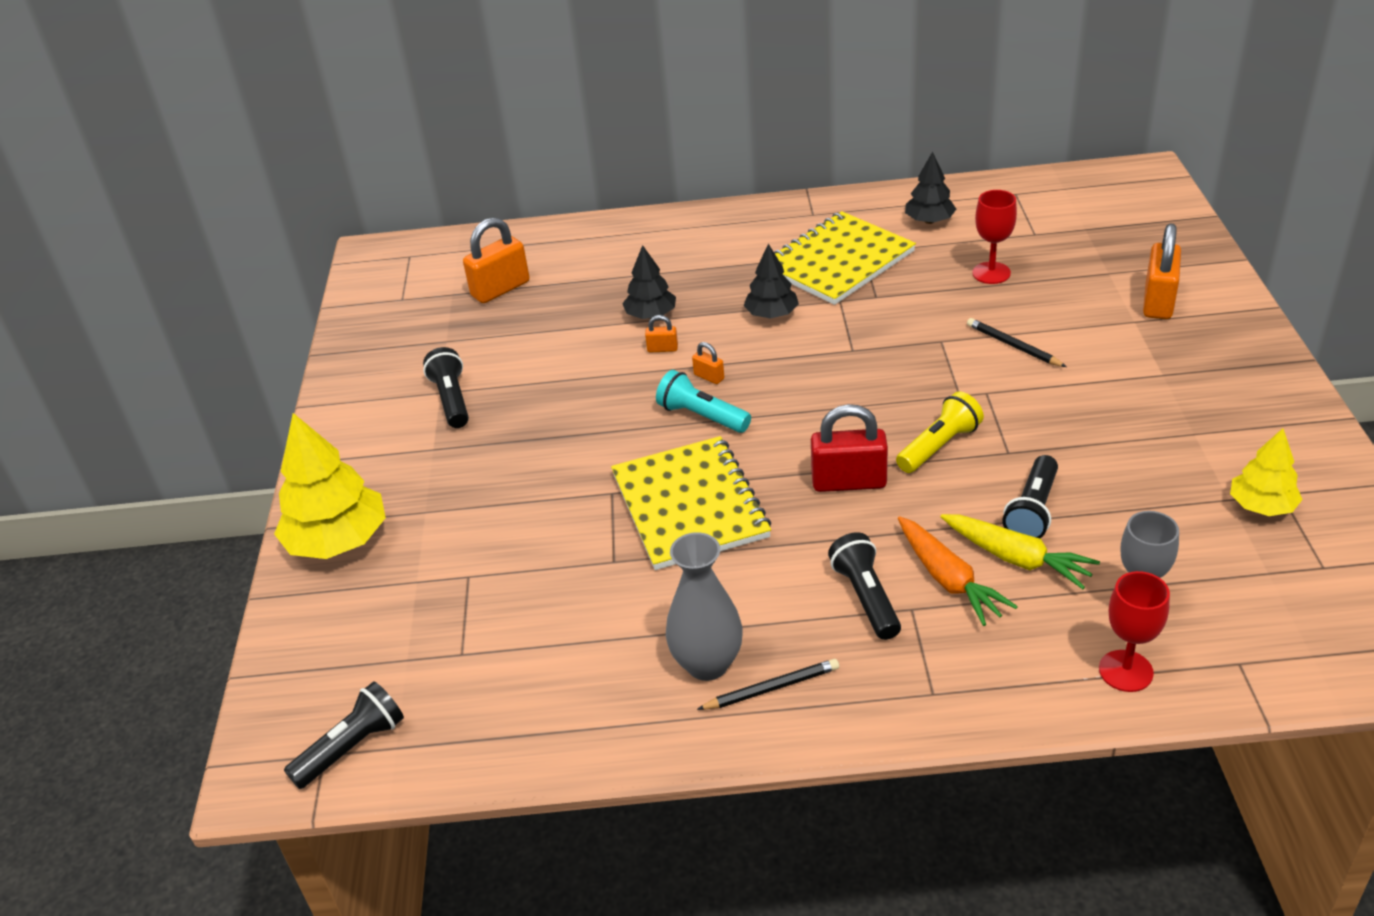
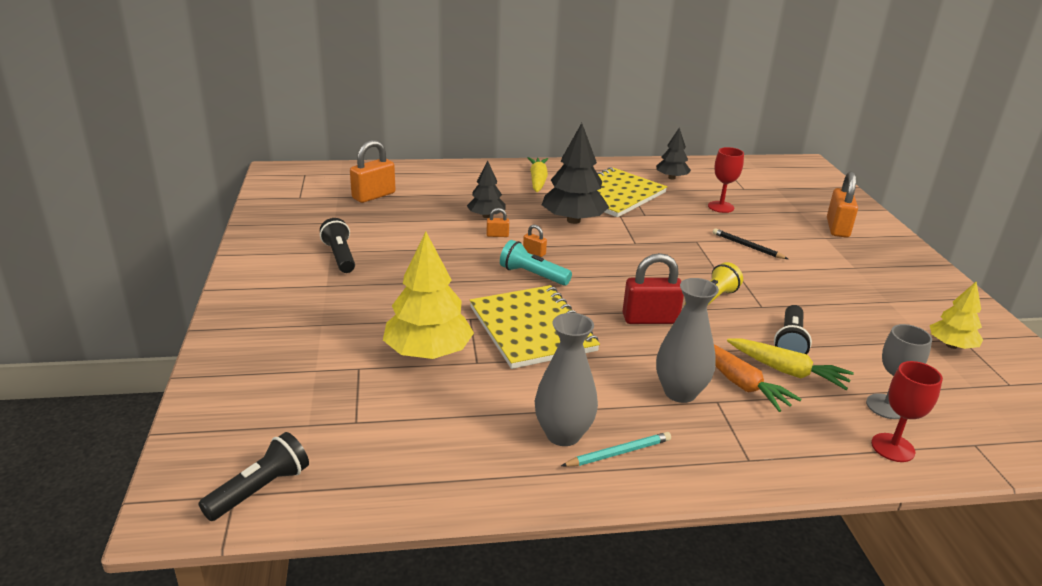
camera: 10 degrees left, 10 degrees down
yellow tree [274,413,386,559] -> yellow tree moved to [383,232,474,359]
black pencil [697,659,839,710] -> turquoise pencil [561,432,671,467]
black tree [744,244,799,319] -> black tree [542,123,609,224], size x1.71
black flashlight [828,532,901,640] -> grey vase [656,278,719,403]
none -> yellow carrot [528,157,548,192]

